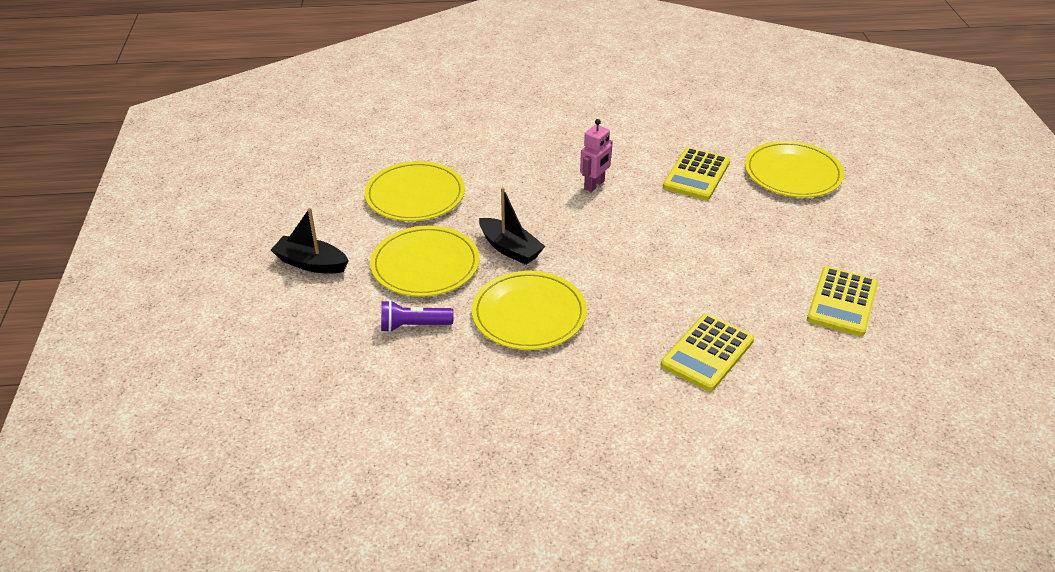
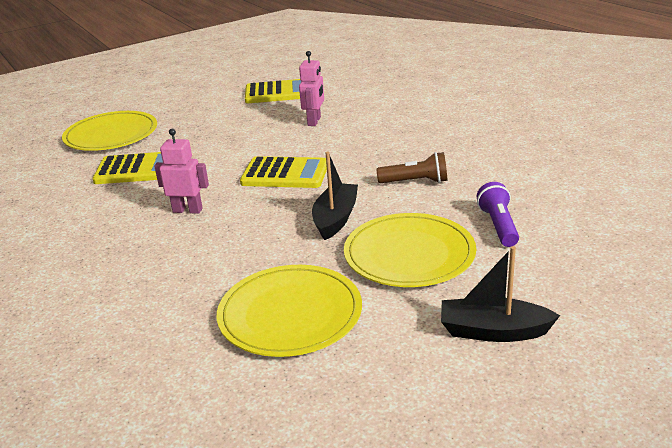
camera: 115 degrees left, 10 degrees down
black boat [271,208,349,274] -> black boat turned 105 degrees clockwise [441,246,560,342]
purple flashlight [381,300,453,332] -> purple flashlight turned 150 degrees counterclockwise [477,182,519,247]
yellow plate [472,271,587,350] -> brown flashlight [376,152,447,183]
yellow calculator [661,314,754,391] -> yellow calculator moved to [240,156,327,188]
none -> pink robot [299,51,324,126]

